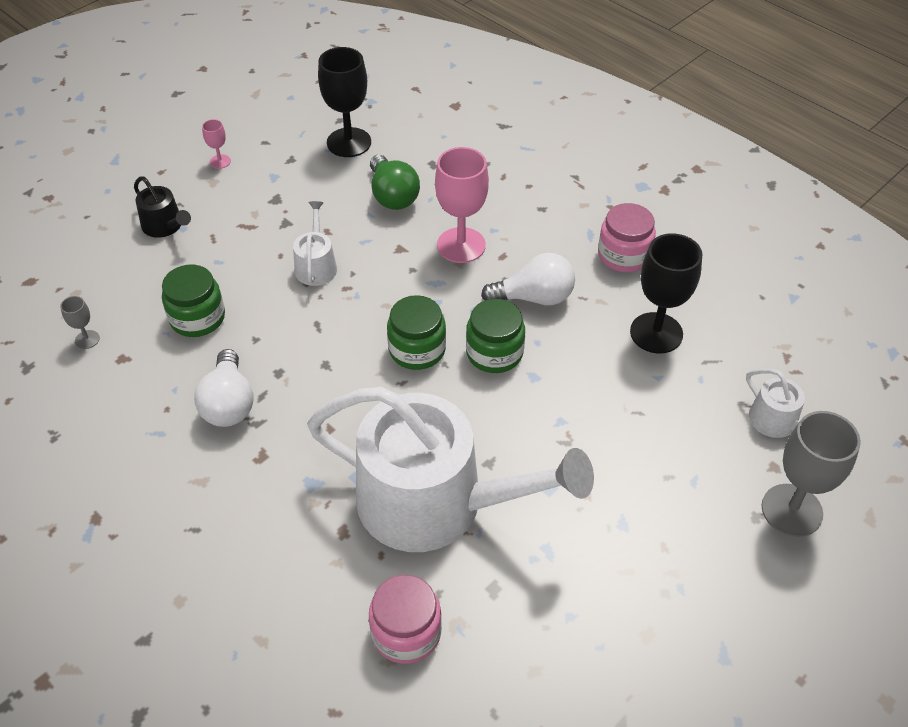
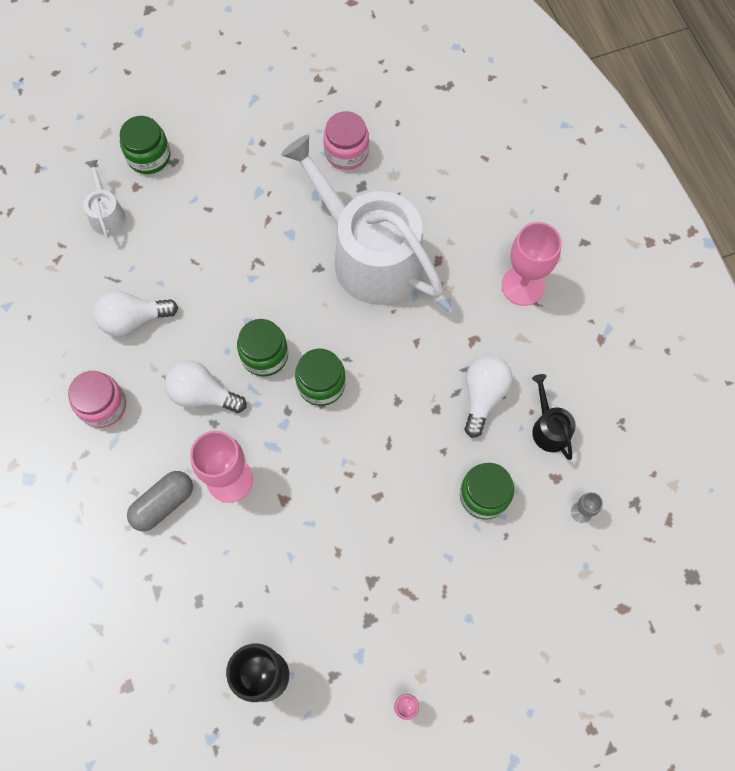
camera: 155 degrees left, 20 degrees up
black watering can [134,176,191,238] -> black watering can moved to [532,374,576,460]
white watering can [293,201,337,286] -> none
pink jar [369,575,442,664] -> pink jar moved to [323,111,369,170]
green light bulb [370,155,420,210] -> none
black goblet [630,233,702,353] -> white light bulb [94,290,178,336]
grey goblet [762,411,861,537] -> green jar [120,116,171,174]
none -> grey capsule [127,471,193,531]
none -> pink goblet [501,222,562,306]

